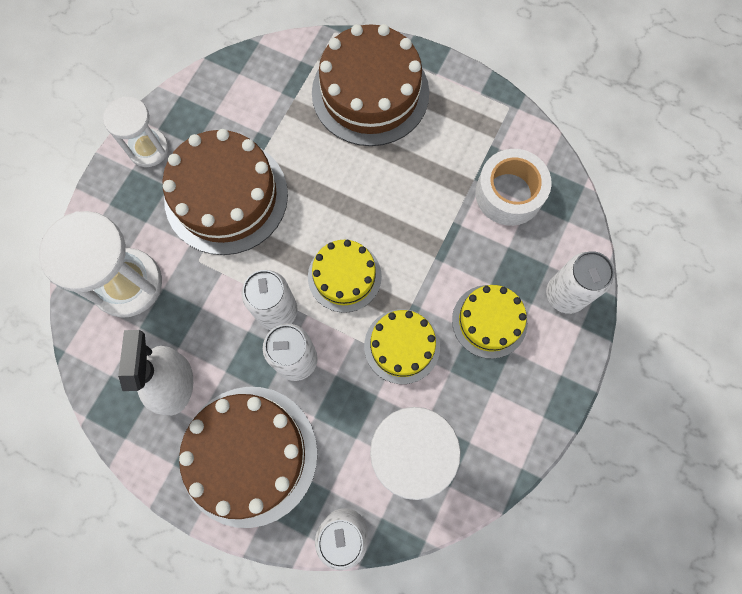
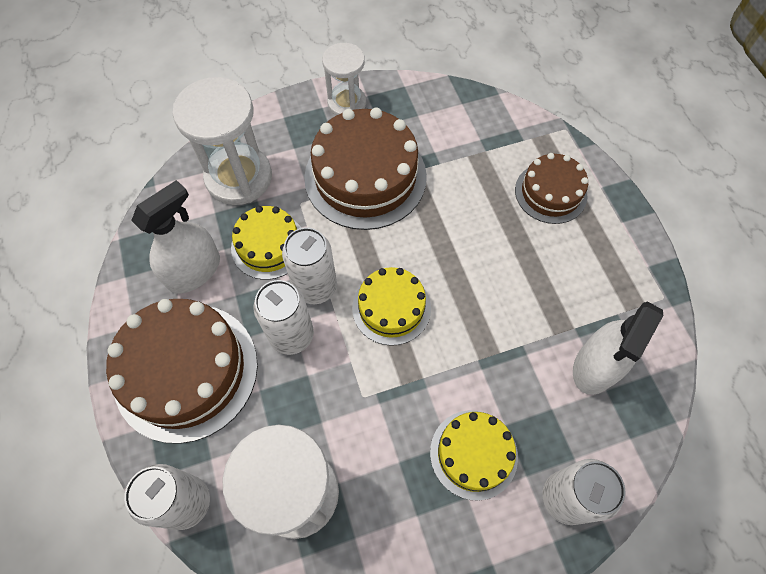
camera: 45 degrees right, 10 degrees down
brown cake [312,24,429,146] -> brown cake [515,153,588,224], size x0.58
yellow cake [364,309,440,384] -> yellow cake moved to [231,206,301,280]
white tape [475,149,551,226] -> white spray bottle [573,301,664,395]

